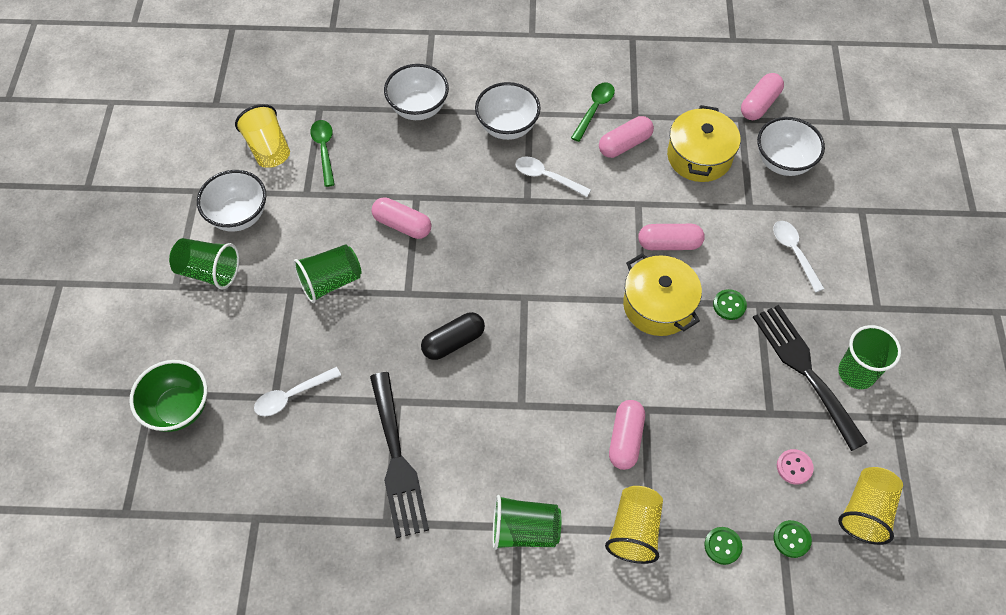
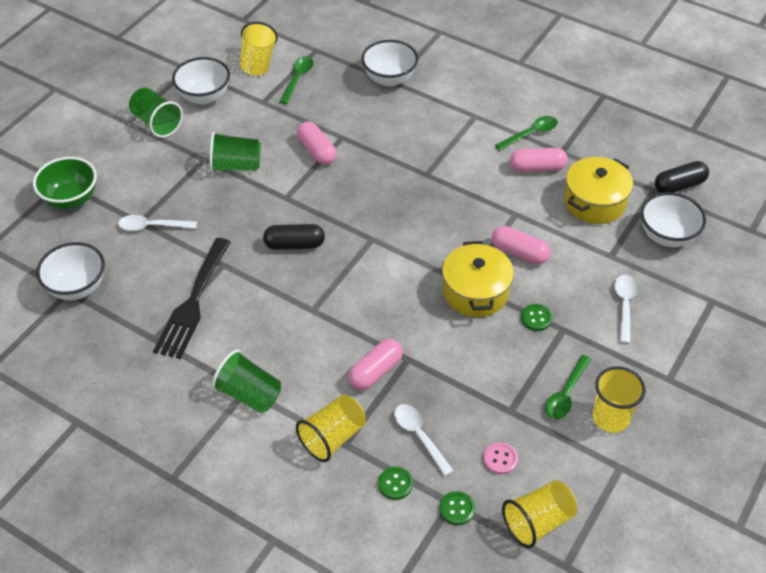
camera: 30 degrees right, 10 degrees down
white bowl [475,82,541,140] -> white bowl moved to [36,242,105,300]
white spoon [515,156,591,197] -> white spoon moved to [394,404,454,476]
pink capsule [741,73,784,120] -> black capsule [655,161,709,193]
black fork [753,305,867,451] -> green spoon [545,355,591,419]
green cup [838,325,901,389] -> yellow cup [593,366,646,433]

